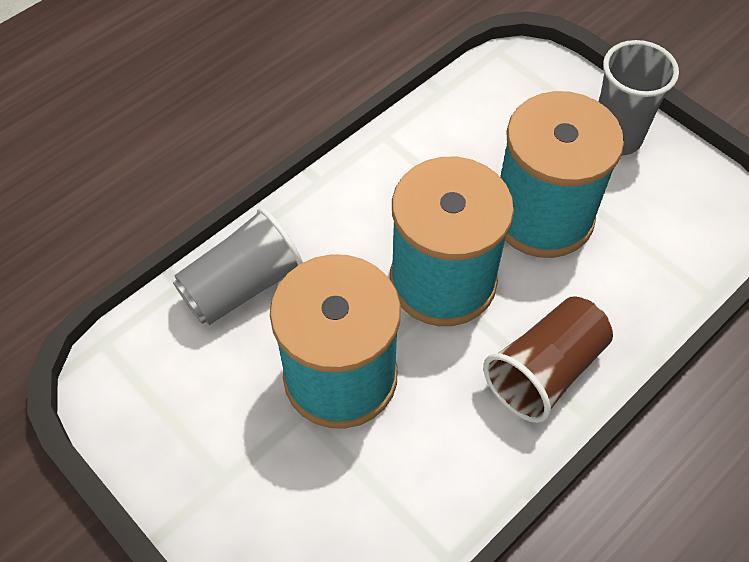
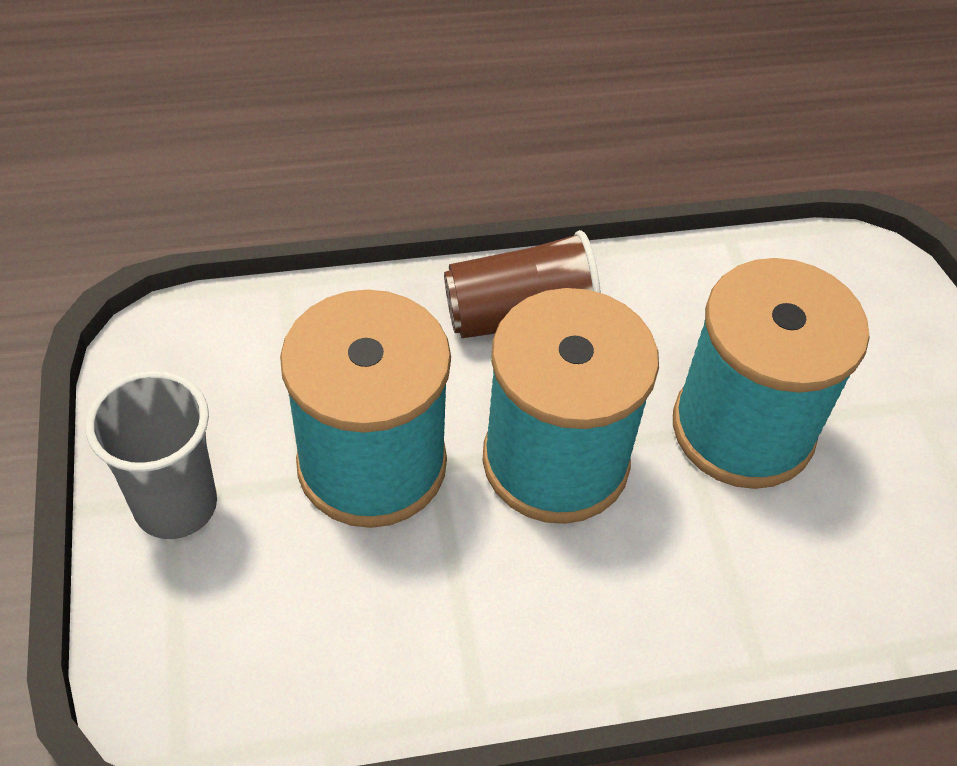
camera: 150 degrees left, 5 degrees down
grey cup [173,208,303,325] -> none

